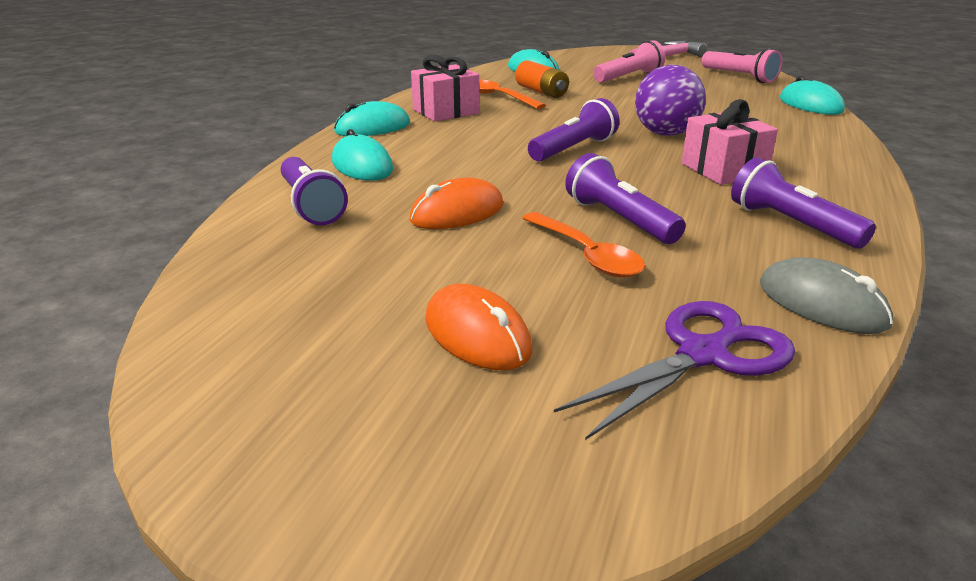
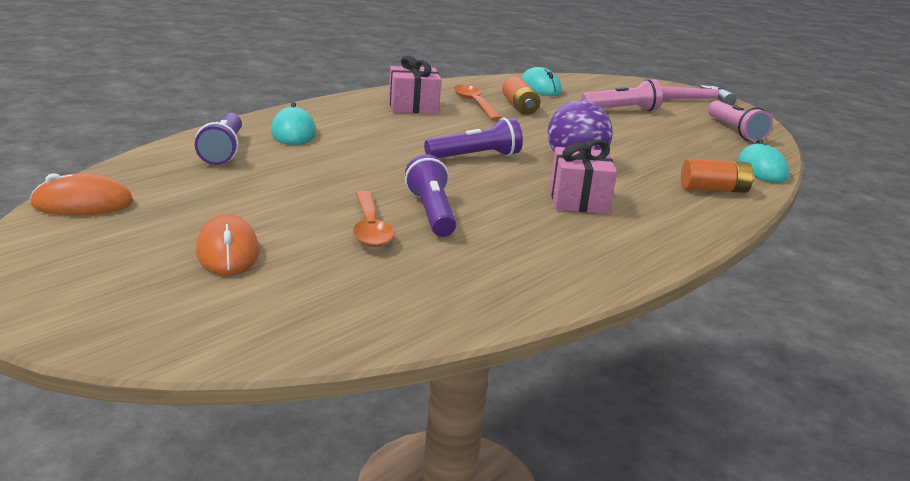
camera: 20 degrees right, 5 degrees down
turquoise mouse [334,101,410,136] -> none
orange mouse [409,178,503,229] -> orange mouse moved to [30,173,133,215]
purple scissors [554,301,795,440] -> none
purple flashlight [731,157,876,248] -> none
grey mouse [760,258,893,334] -> none
none -> orange battery [681,159,754,193]

